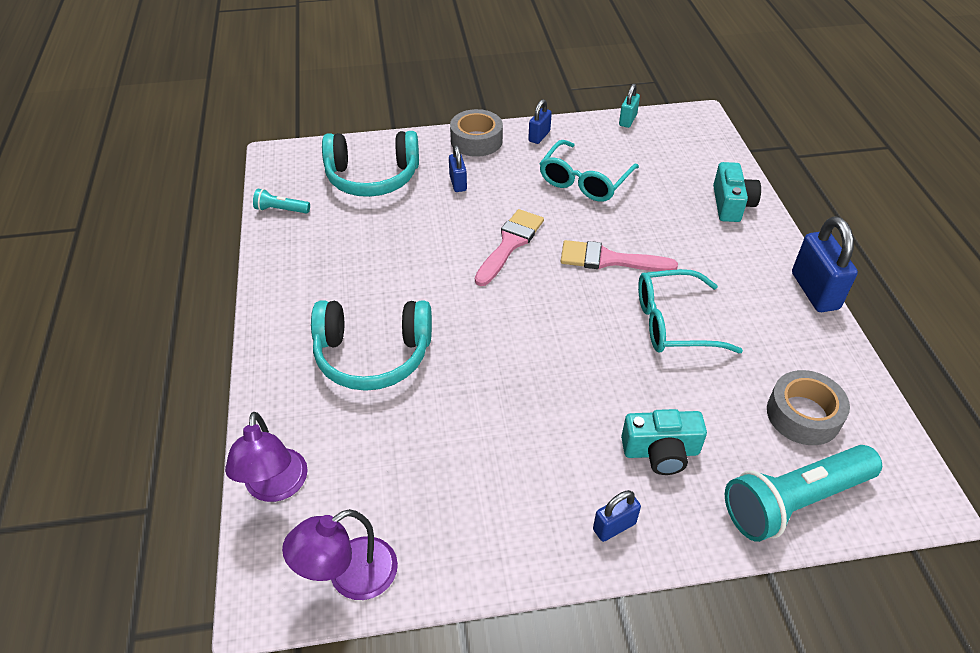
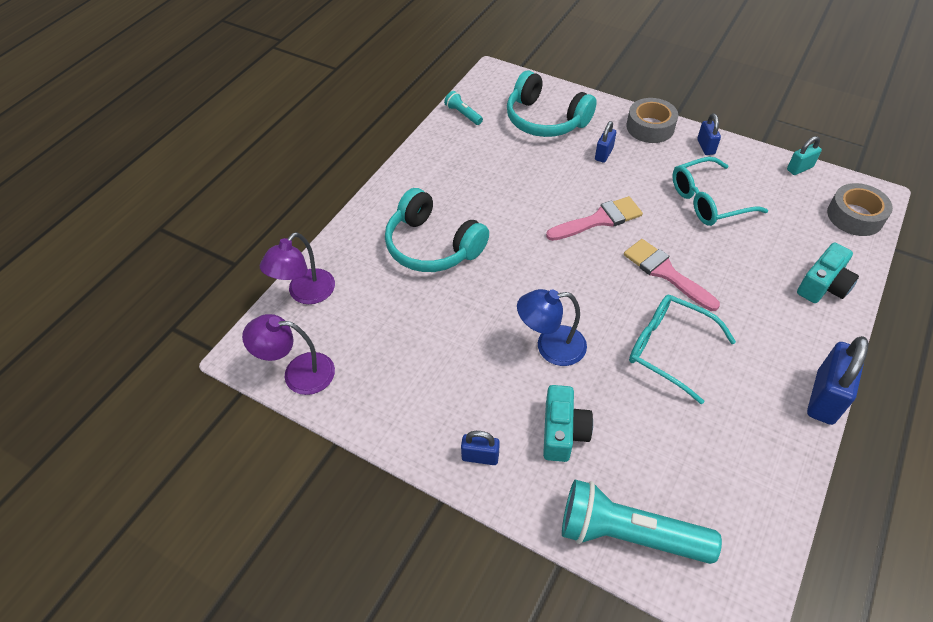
camera: 40 degrees right, 5 degrees up
blue padlock [528,99,552,144] -> blue padlock turned 75 degrees counterclockwise [697,113,721,155]
turquoise camera [621,409,707,475] -> turquoise camera turned 120 degrees counterclockwise [543,385,593,462]
grey tape [767,370,850,445] -> grey tape moved to [827,183,893,236]
none -> blue lamp [517,289,587,366]

